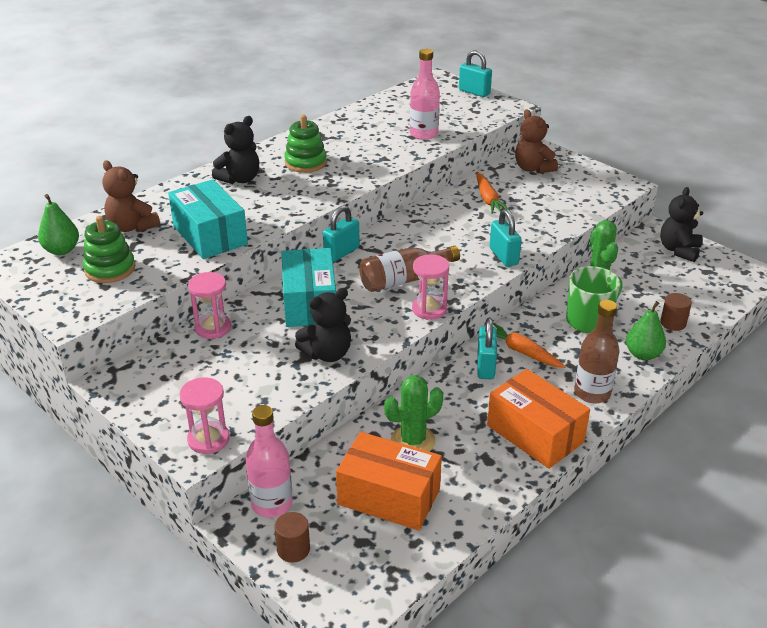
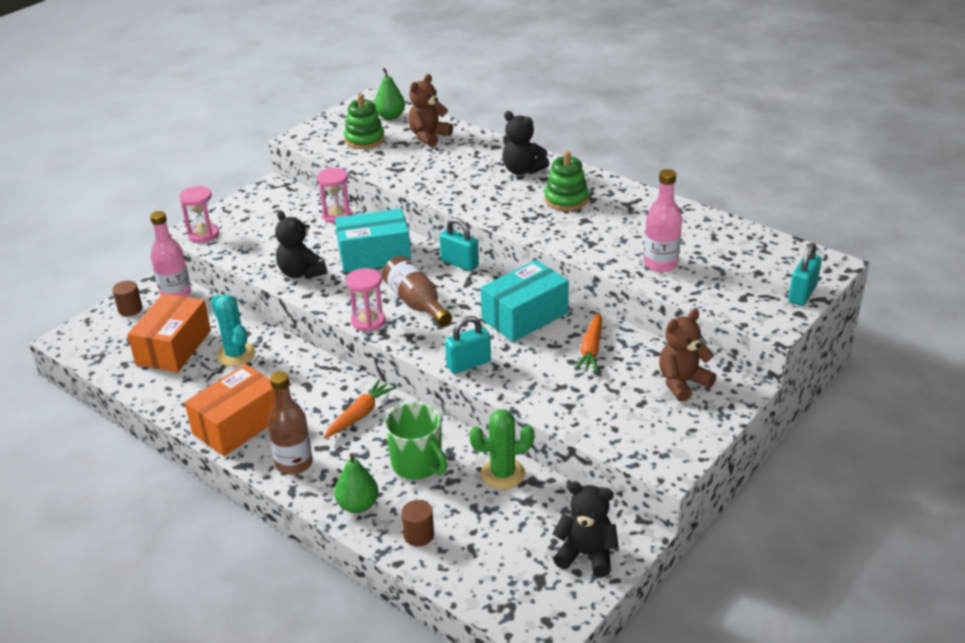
camera: 85 degrees right, 0 degrees up
turquoise box [168,179,248,259] -> turquoise box moved to [481,260,569,342]
green cactus [384,375,443,452] -> turquoise cactus [211,295,256,366]
orange carrot [476,172,510,214] -> orange carrot turned 60 degrees counterclockwise [575,312,602,373]
turquoise padlock [477,318,497,379] -> none

